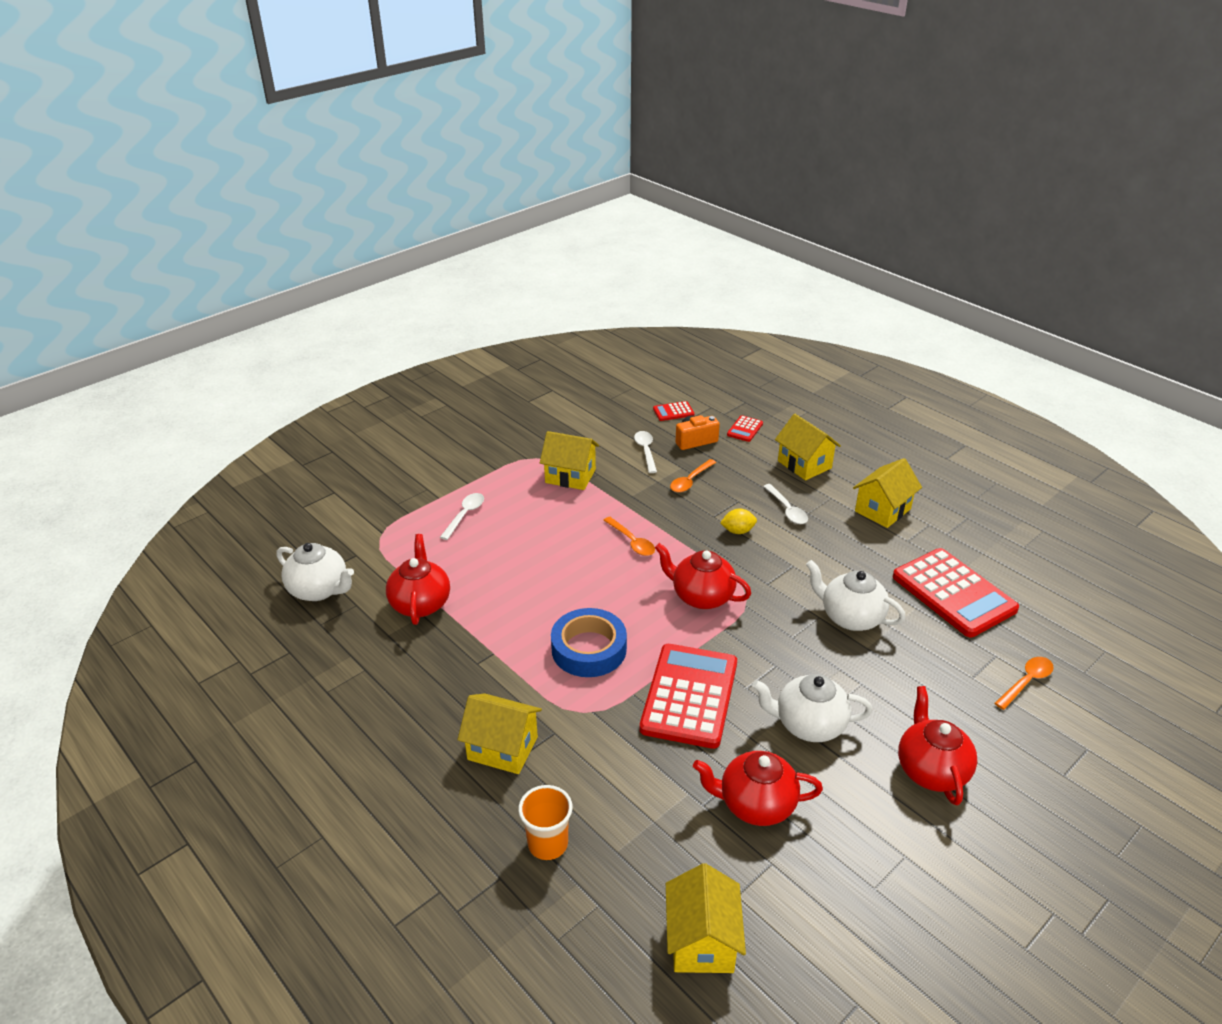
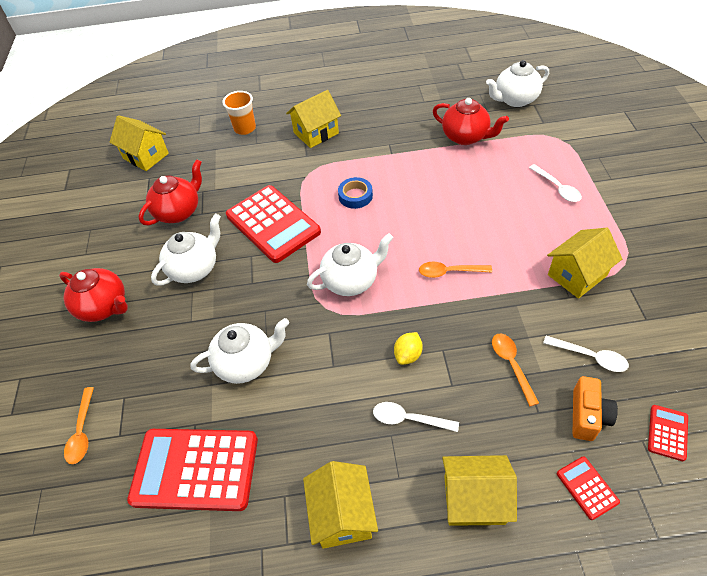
camera: 130 degrees right, 15 degrees up
blue tape [551,608,627,677] -> blue tape [338,177,373,209], size x0.60
red teapot [655,543,751,609] -> white teapot [307,233,393,296]

